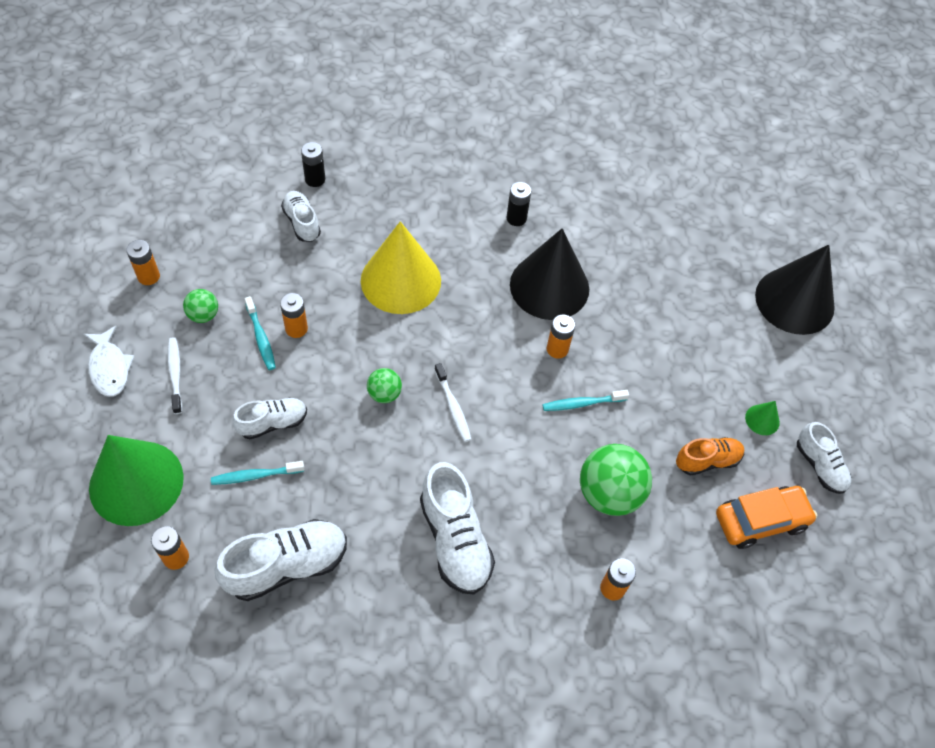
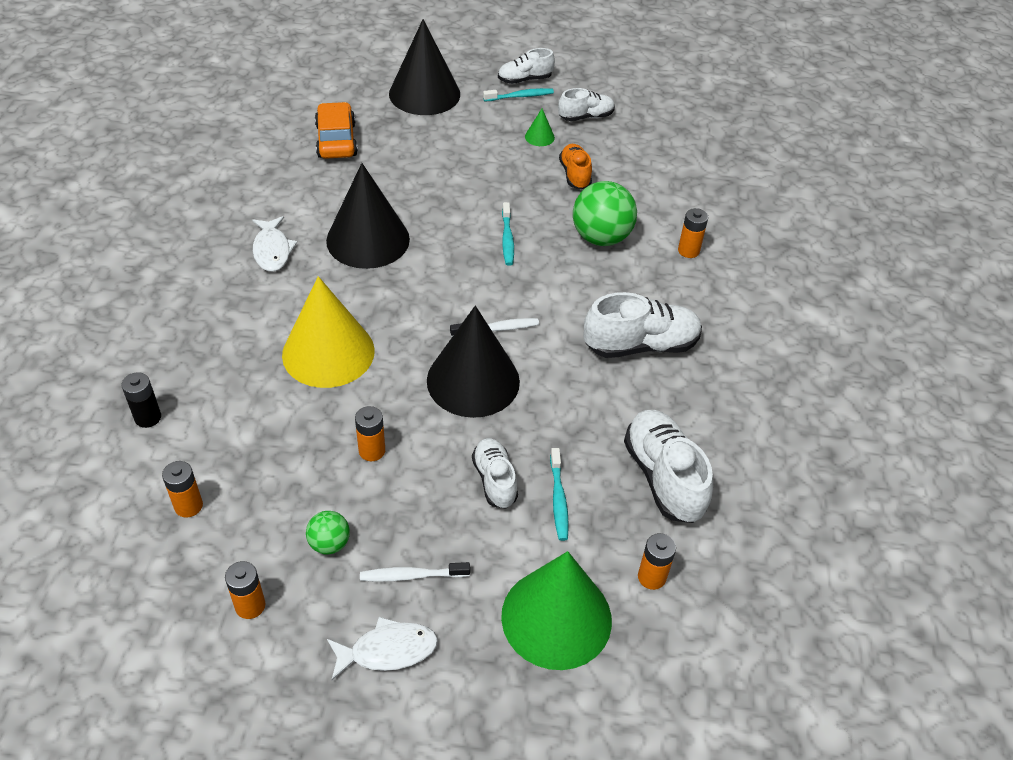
camera: 80 degrees left, 10 degrees down
turquoise toothbrush [245,296,276,370] -> turquoise toothbrush moved to [483,88,554,101]
white shoe [281,191,321,242] -> white shoe moved to [498,48,555,84]
green ball [367,368,402,403] -> black cone [427,306,520,418]
black battery [506,182,531,226] -> white fish [252,216,297,272]
orange battery [547,314,575,359] -> orange battery moved to [162,461,203,518]
orange car [716,486,817,549] -> orange car moved to [315,102,358,159]

